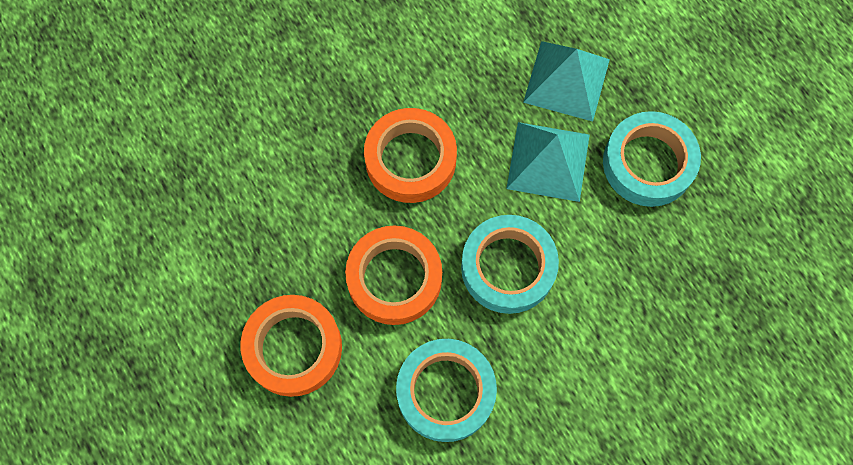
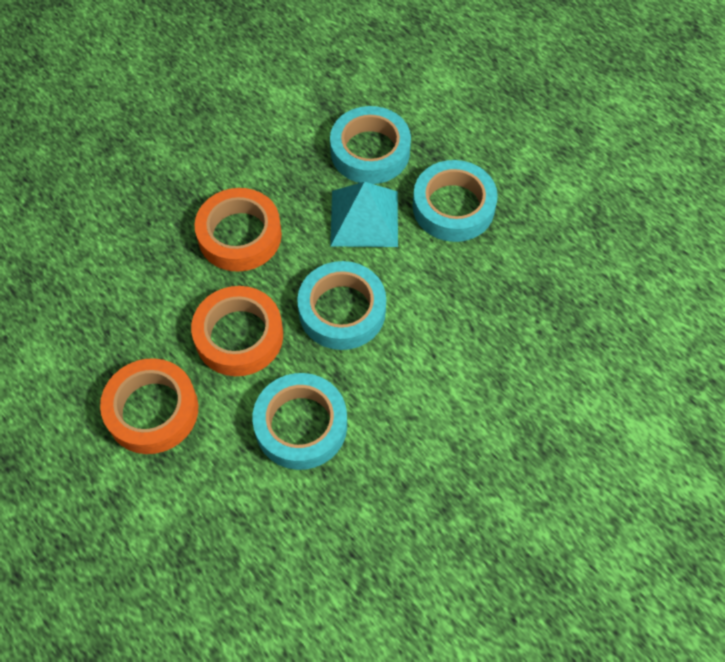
camera: 10 degrees left, 10 degrees down
turquoise pyramid [523,41,610,122] -> turquoise tape [330,106,411,184]

